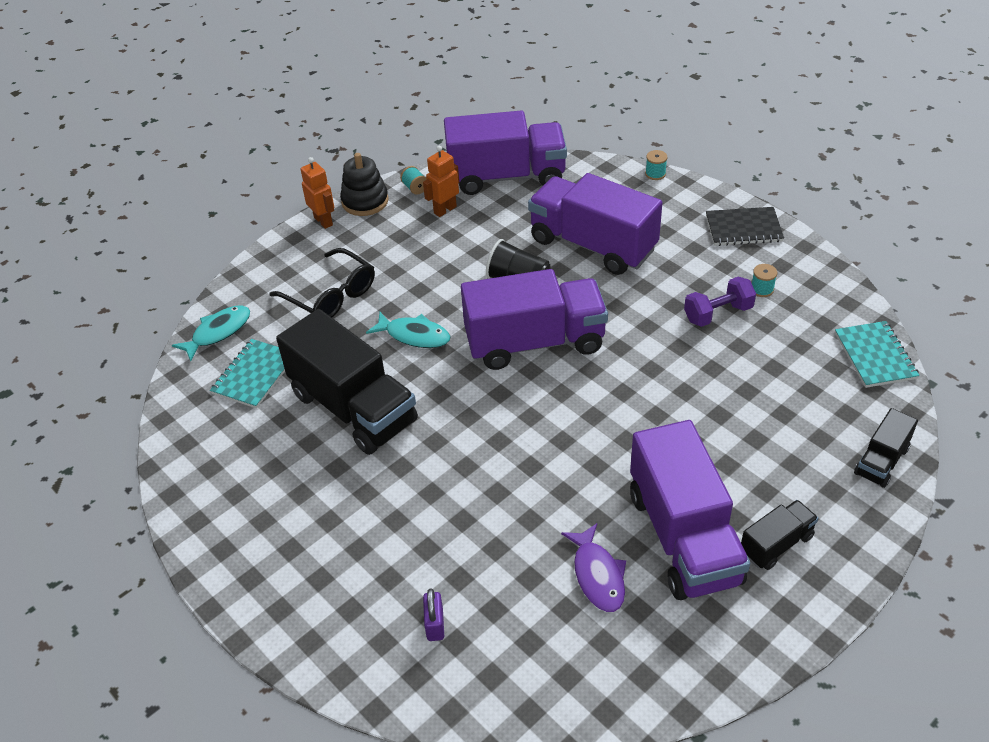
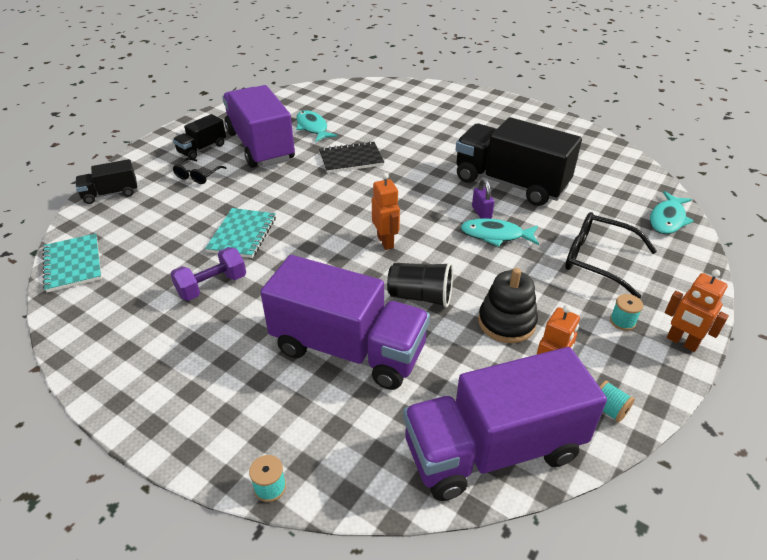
camera: 165 degrees right, 5 degrees down
turquoise notebook [210,339,285,409] -> turquoise notebook moved to [205,208,276,258]
black stacking toy [340,153,389,216] -> black stacking toy moved to [478,268,538,343]
purple padlock [423,588,444,641] -> purple padlock moved to [472,179,494,219]
purple truck [461,269,608,370] -> orange robot [372,173,400,250]
purple fish [561,523,626,612] -> turquoise fish [296,110,337,142]
black notebook [706,207,784,246] -> black notebook moved to [319,141,384,173]
turquoise spool [752,264,777,297] -> turquoise spool moved to [610,294,643,331]
black truck [854,408,918,488] -> black truck turned 135 degrees counterclockwise [76,159,138,204]
none -> black glasses [173,157,226,184]

